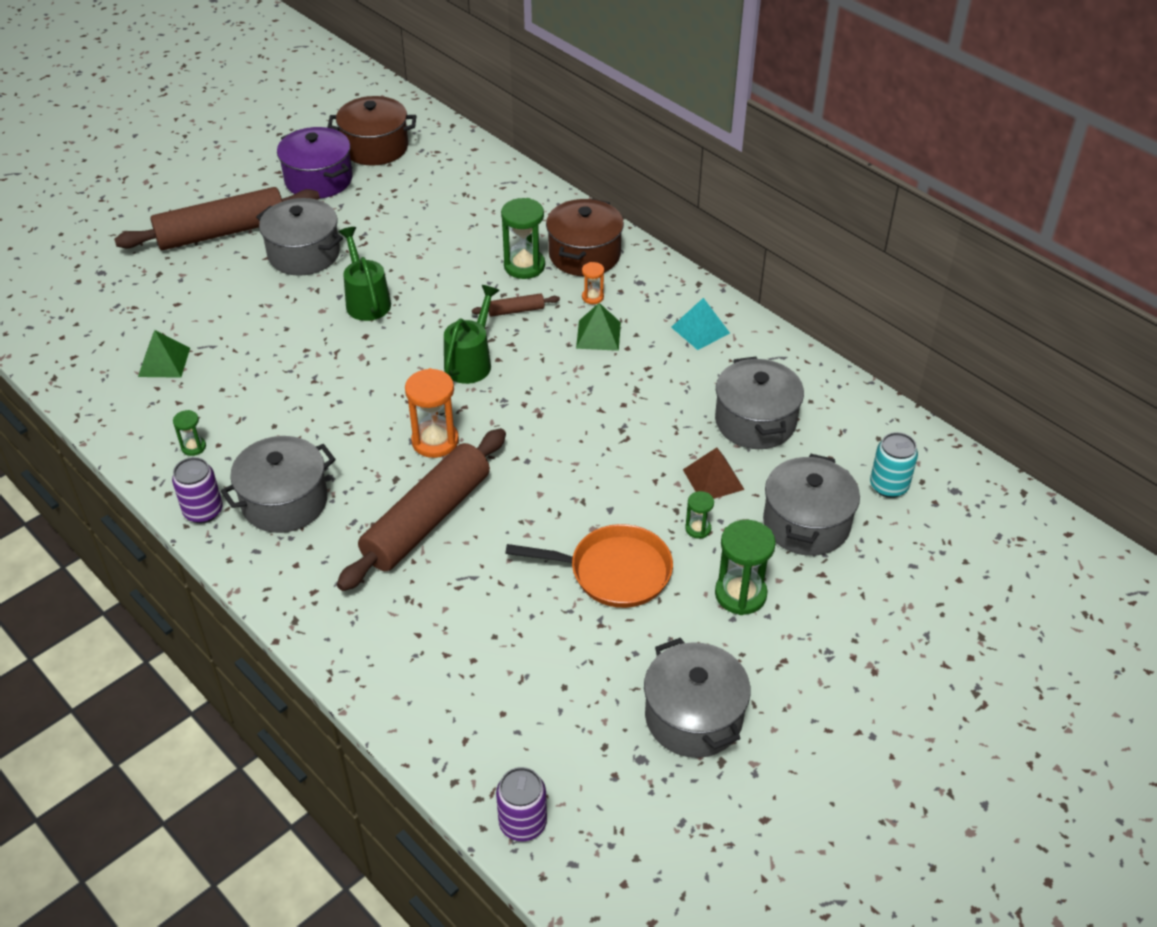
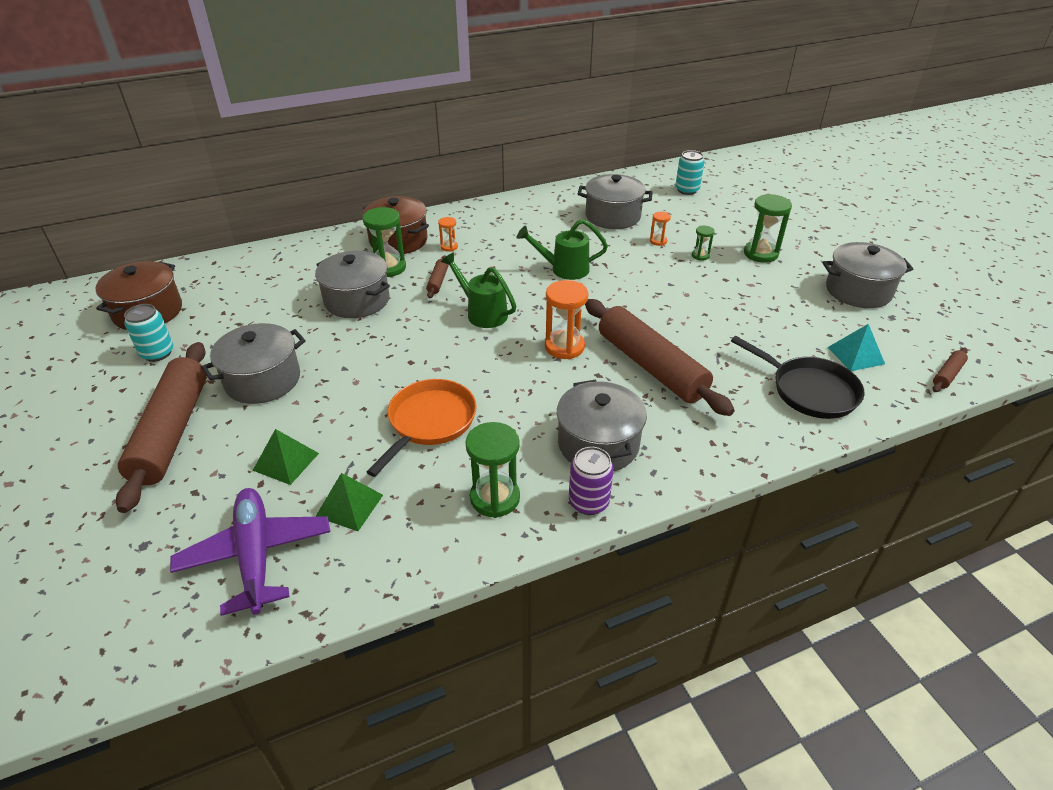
camera: 70 degrees left, 5 degrees down
green hourglass [173,410,206,456] -> green hourglass [465,422,520,518], size x1.93
purple pot [277,127,353,199] -> turquoise can [124,304,173,362]
green watering can [339,227,391,321] -> green watering can moved to [517,219,608,280]
purple can [496,767,547,841] -> brown rolling pin [933,348,968,392]
orange pan [505,524,673,608] -> orange pan moved to [366,379,477,477]
green pyramid [576,303,621,351] -> green pyramid moved to [252,429,319,485]
turquoise pyramid [671,298,730,350] -> turquoise pyramid moved to [828,324,885,371]
brown pyramid [683,447,745,499] -> orange hourglass [650,212,671,246]
grey pot [763,454,860,556] -> grey pot moved to [315,251,390,318]
none -> purple plane [170,488,330,616]
none -> black pan [731,336,864,419]

